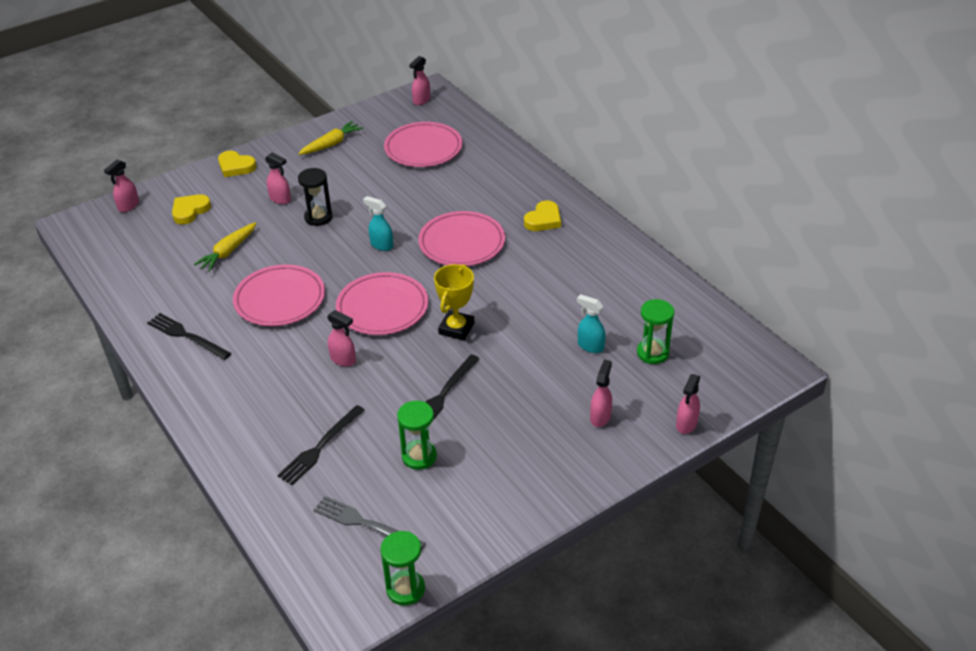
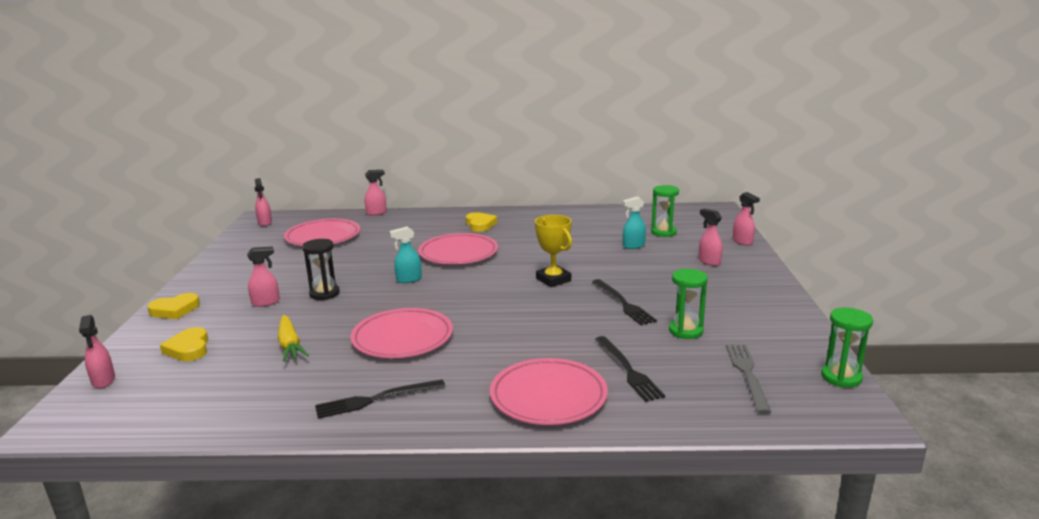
camera: 55 degrees left, 20 degrees down
yellow carrot [298,121,363,155] -> none
grey fork [313,496,426,551] -> grey fork turned 120 degrees clockwise [726,345,771,414]
pink spray bottle [327,310,356,366] -> pink spray bottle moved to [365,170,387,216]
pink plate [336,272,428,335] -> pink plate moved to [490,358,608,425]

